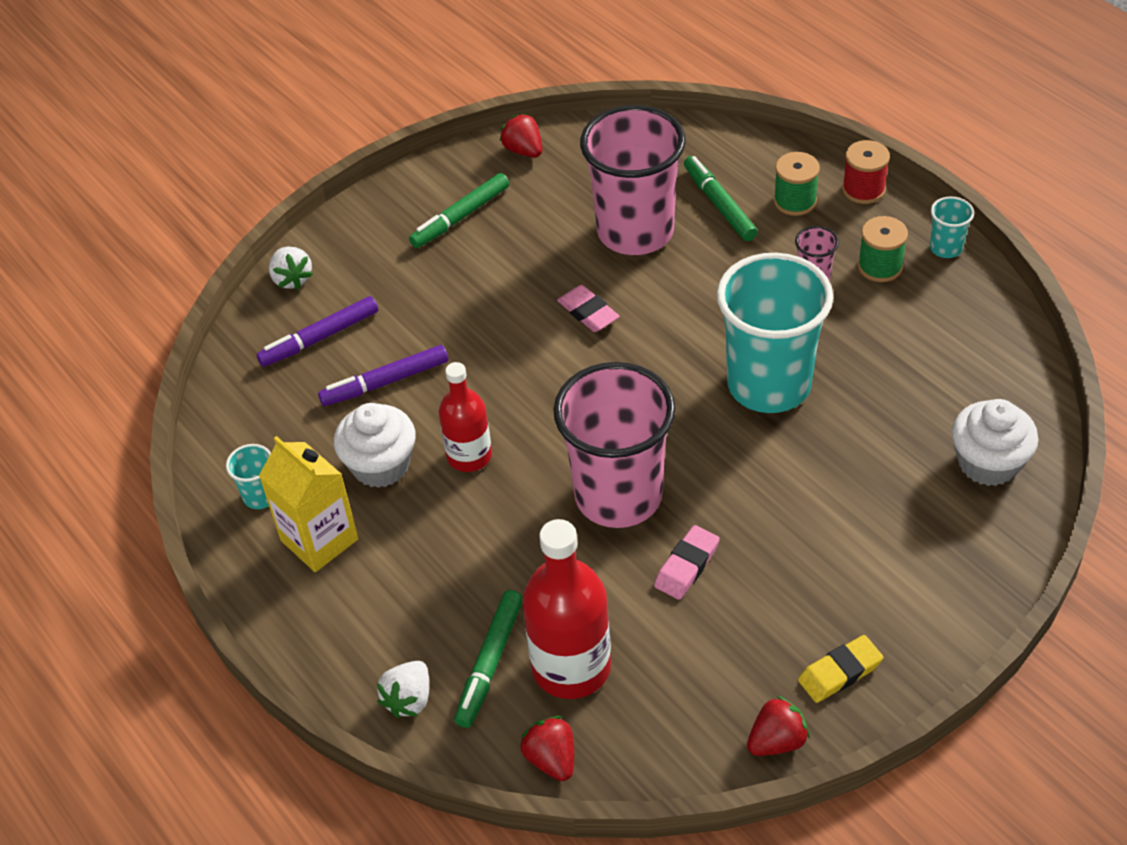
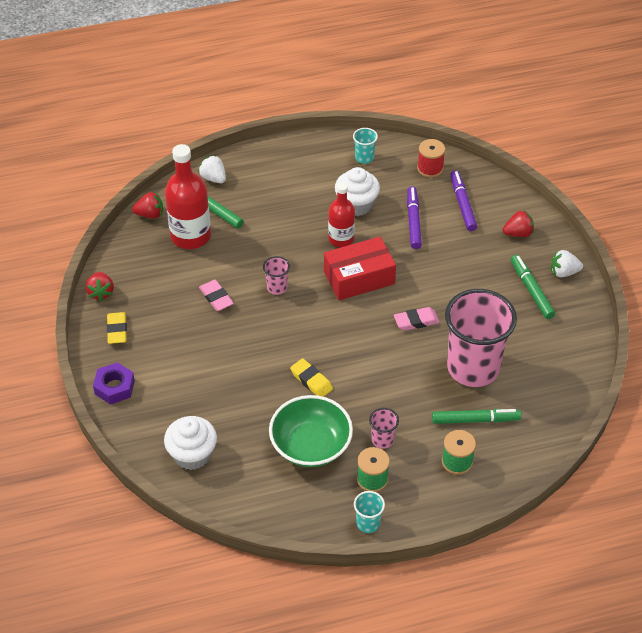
camera: 110 degrees right, 0 degrees up
yellow carton [259,436,359,572] -> none
white strawberry [269,247,313,290] -> white strawberry moved to [551,250,583,277]
red strawberry [500,113,542,158] -> red strawberry moved to [503,210,534,237]
pink cup [553,362,676,528] -> pink cup [263,256,290,295], size x0.41
turquoise cup [717,253,833,413] -> yellow eraser [290,358,333,397]
red spool [842,140,890,204] -> red spool moved to [417,139,445,178]
none -> purple nut [93,362,135,405]
none -> green bowl [269,395,353,467]
none -> red box [324,237,396,300]

